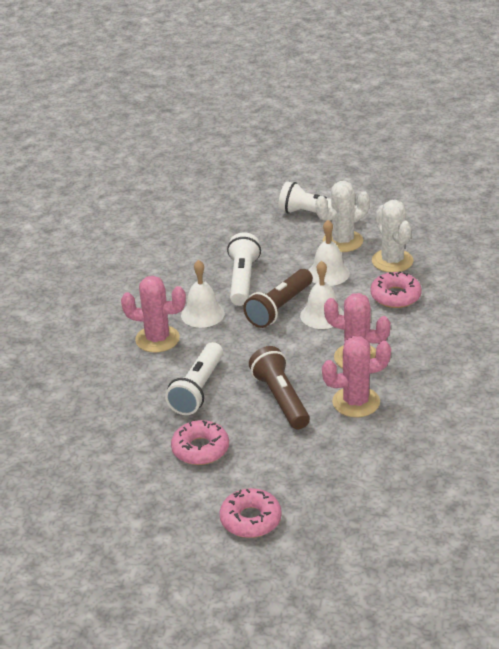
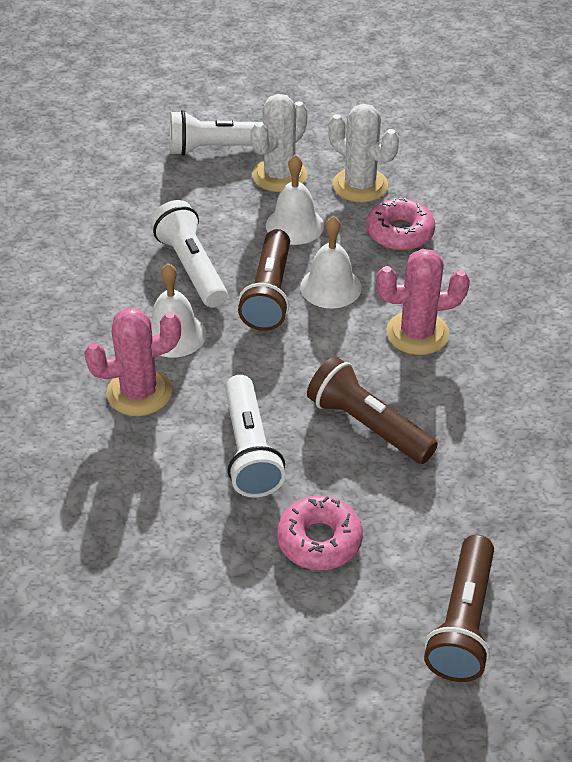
camera: 30 degrees left, 10 degrees up
pink donut [220,488,282,538] -> brown flashlight [424,535,494,682]
pink cactus [322,336,391,417] -> none

